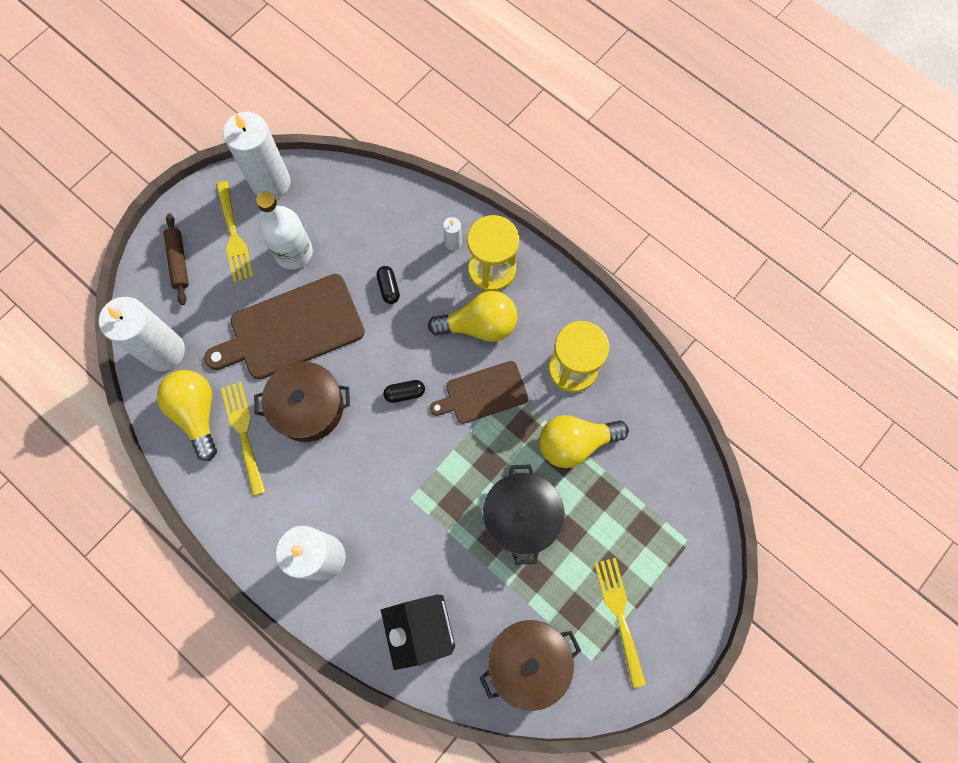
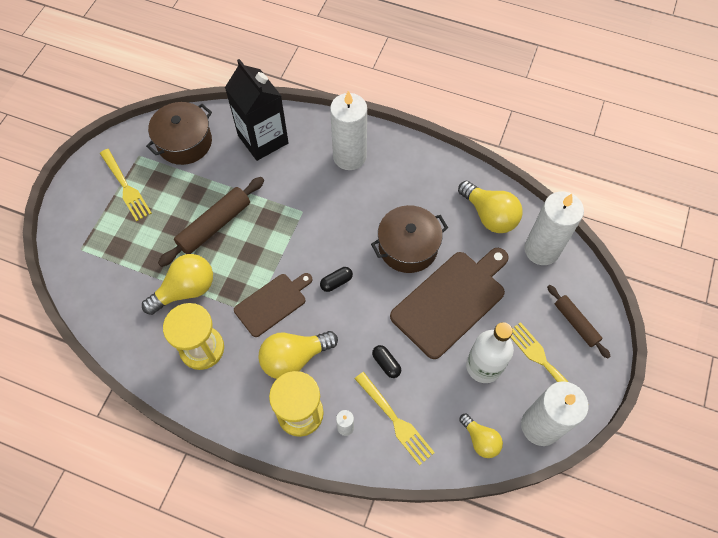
camera: 160 degrees right, 10 degrees down
yellow fork [221,382,266,496] -> yellow fork moved to [355,372,435,465]
black pot [483,464,564,565] -> brown rolling pin [158,177,264,267]
none -> yellow light bulb [459,414,503,458]

